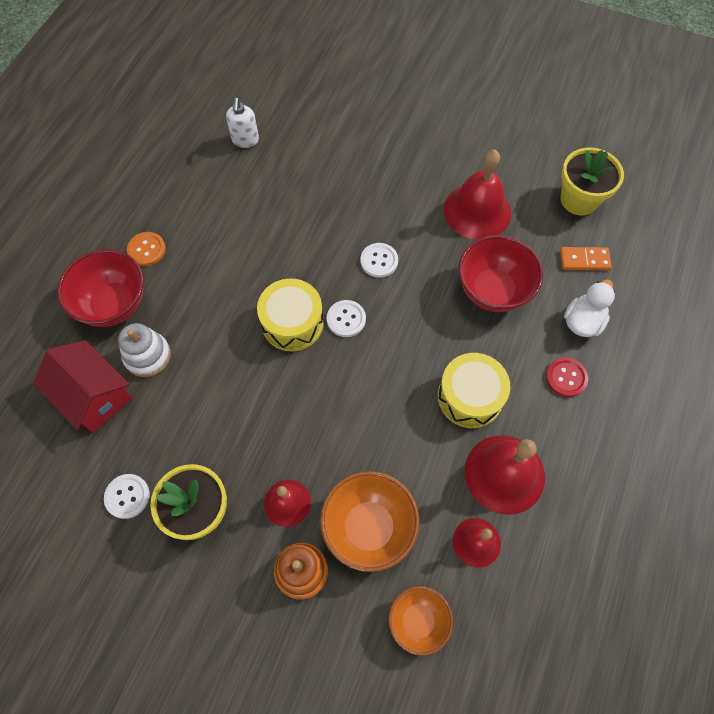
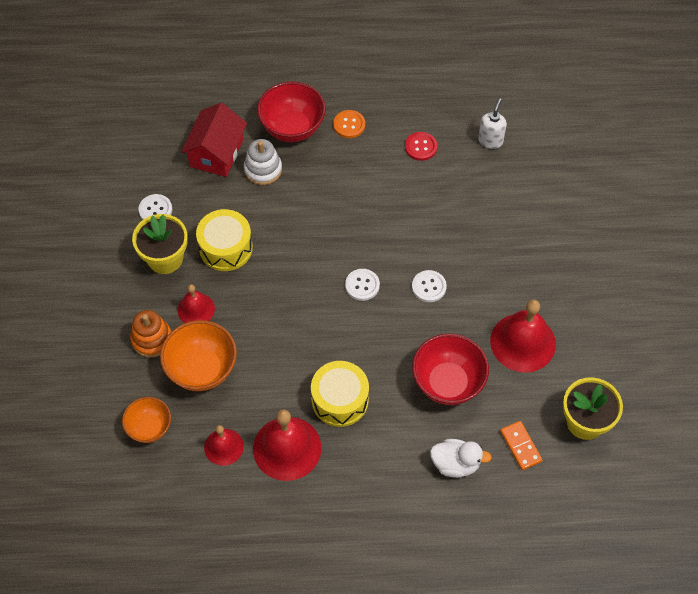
camera: 65 degrees right, 5 degrees down
white soap dispenser [226,98,259,148] -> white soap dispenser turned 135 degrees clockwise [478,98,507,149]
yellow drum [257,279,324,351] -> yellow drum moved to [196,209,253,271]
red button [546,357,588,397] -> red button moved to [405,132,437,161]

